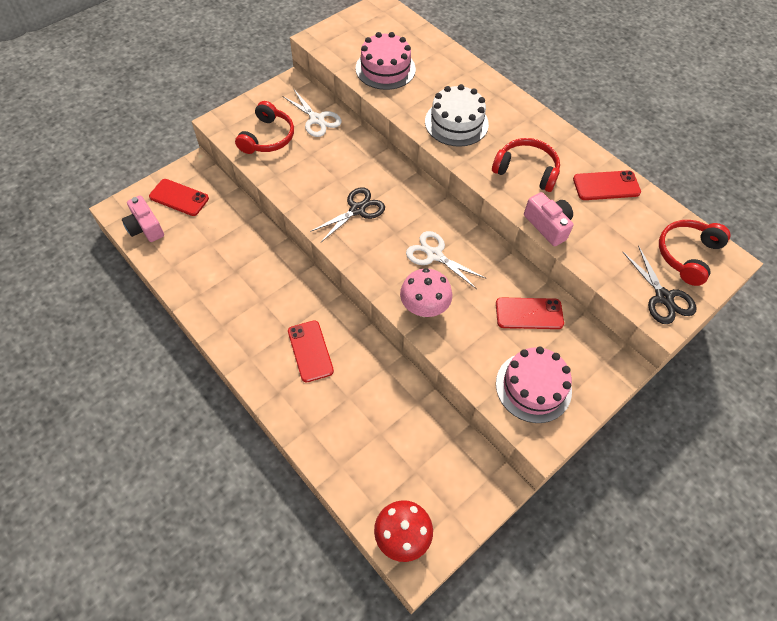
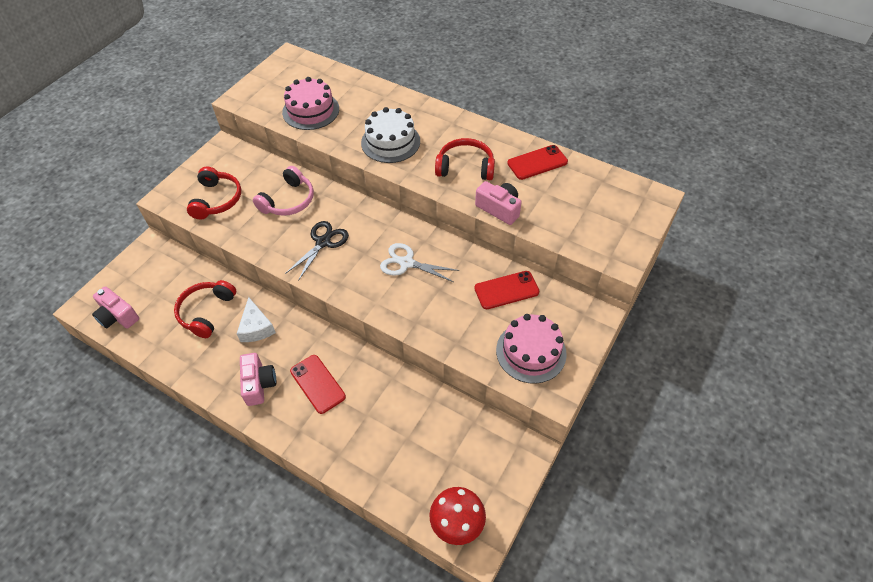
camera: 15 degrees left, 5 degrees down
red phone [149,179,209,216] -> none
white scissors [282,88,342,137] -> none
pink mushroom [400,268,452,317] -> none
black scissors [622,245,697,324] -> none
red headphones [659,220,731,286] -> red headphones moved to [174,280,236,338]
none -> white cheese [237,297,276,342]
none -> pink camera [240,353,276,406]
none -> pink headphones [253,166,314,216]

